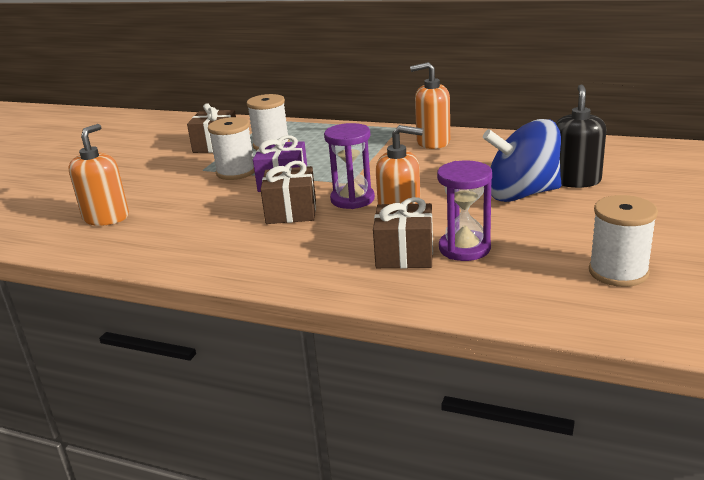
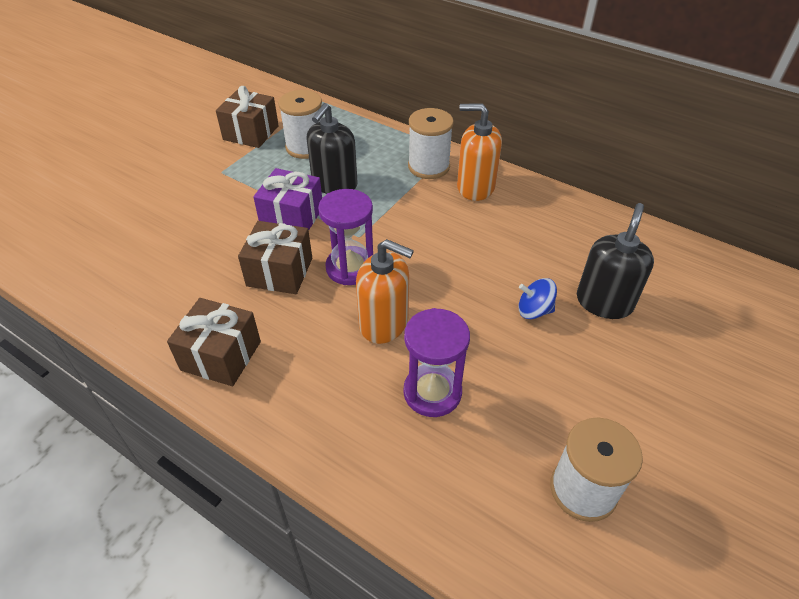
camera: 10 degrees right, 20 degrees up
orange soap dispenser [68,124,129,226] -> none
white spool [208,117,255,180] -> white spool moved to [408,108,454,179]
brown gift [373,197,433,269] -> brown gift moved to [167,298,261,386]
blue spinning top [483,119,561,202] -> blue spinning top [518,278,557,319], size x0.43
none -> black soap dispenser [306,103,357,194]

